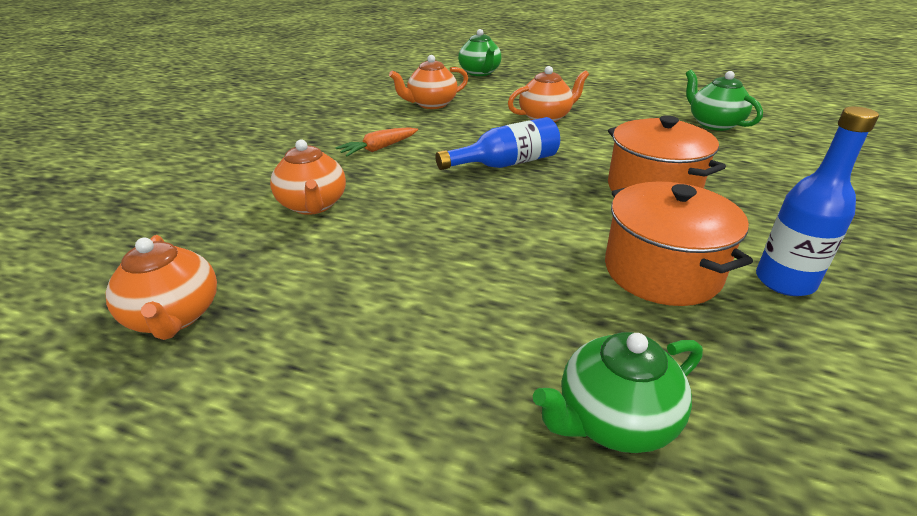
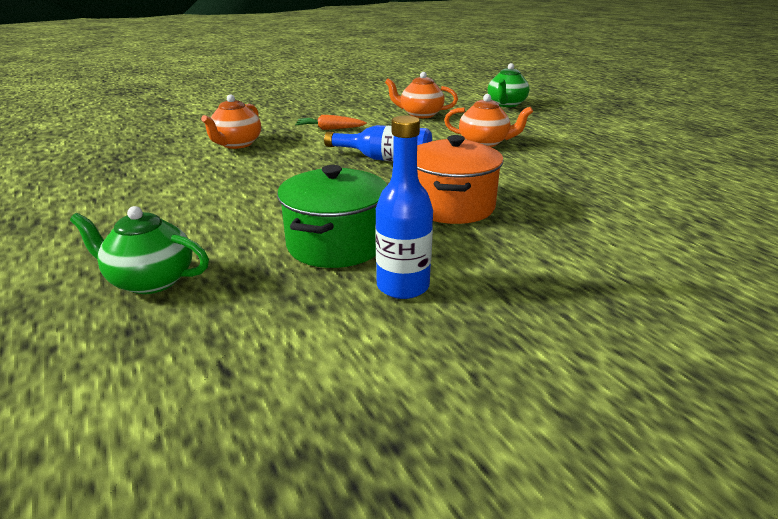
camera: 40 degrees right, 5 degrees down
orange teapot [105,235,217,340] -> none
orange pot [605,182,753,306] -> green pot [277,165,387,268]
green teapot [686,70,763,131] -> none

